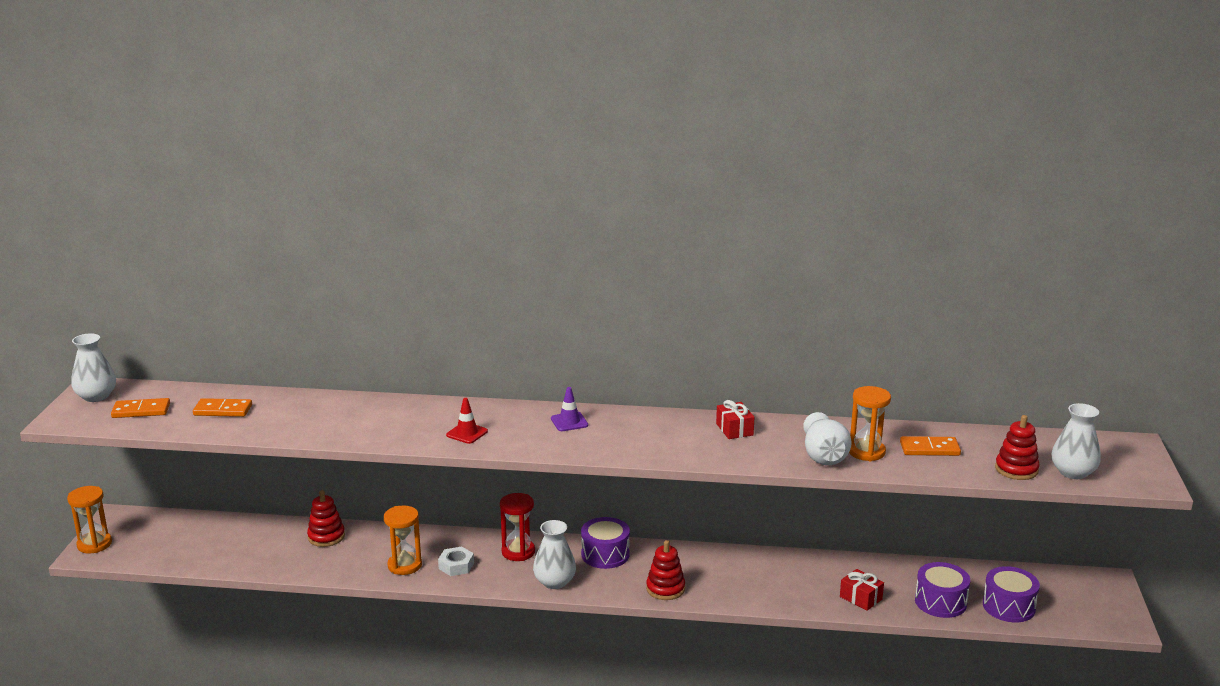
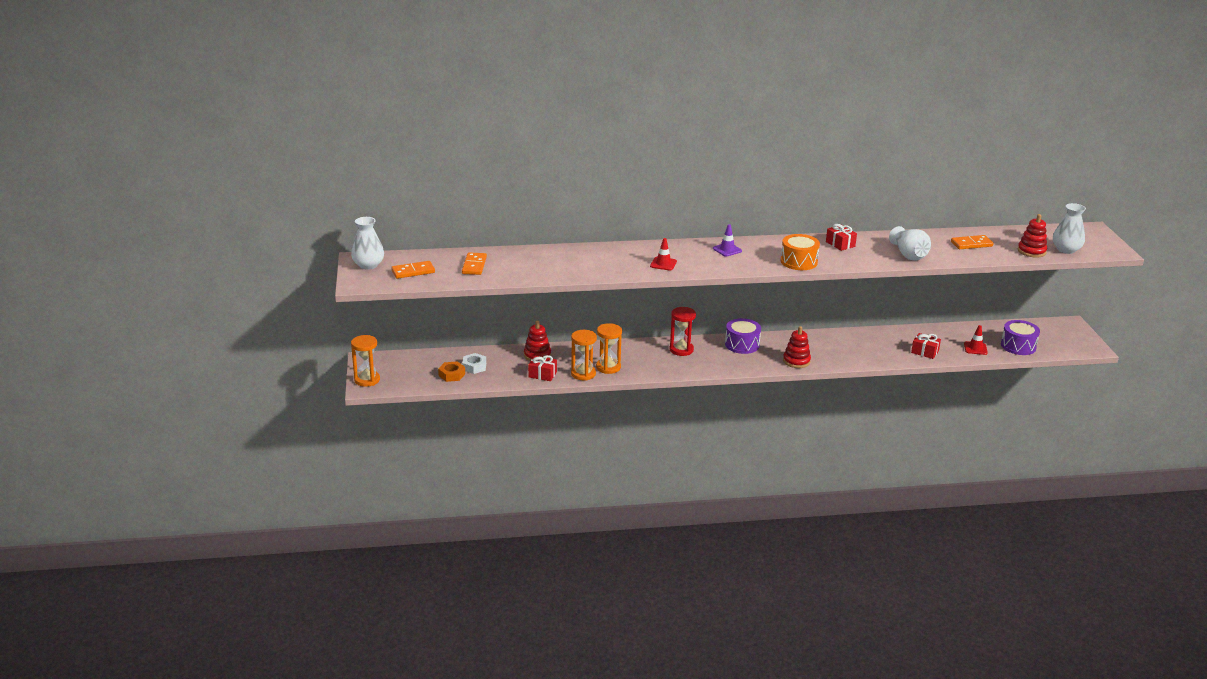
camera: 15 degrees left, 5 degrees up
orange domino [193,398,252,417] -> orange domino turned 75 degrees counterclockwise [462,252,487,275]
white nut [438,547,474,576] -> white nut moved to [462,353,486,374]
white vase [533,520,576,589] -> none
orange hourglass [849,386,891,461] -> orange hourglass moved to [571,330,597,381]
purple drum [915,562,970,618] -> red traffic cone [964,325,988,355]
none -> orange nut [438,361,465,382]
none -> red gift [528,355,557,381]
none -> orange drum [781,234,820,270]

